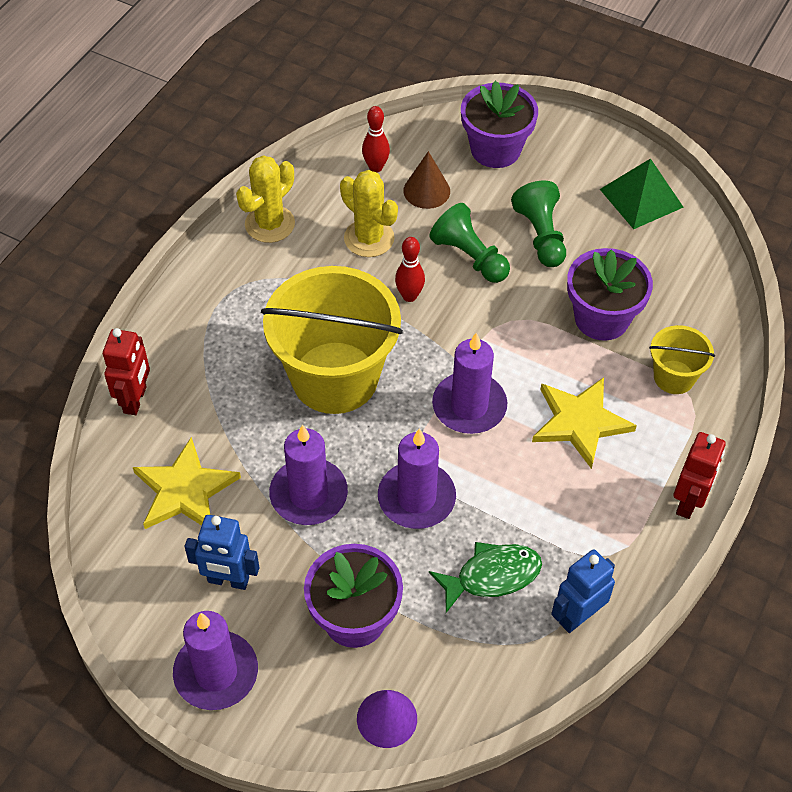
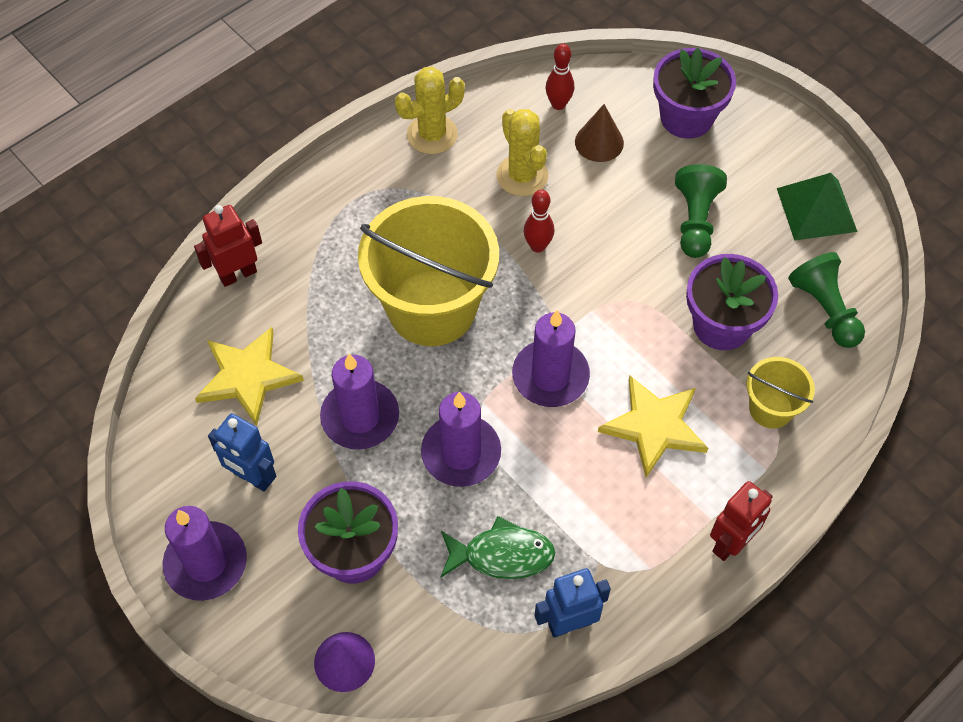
camera: 20 degrees right, 5 degrees up
red robot [103,328,150,415] -> red robot turned 150 degrees counterclockwise [194,205,262,287]
green pawn [429,203,510,283] -> green pawn moved to [788,252,865,348]

